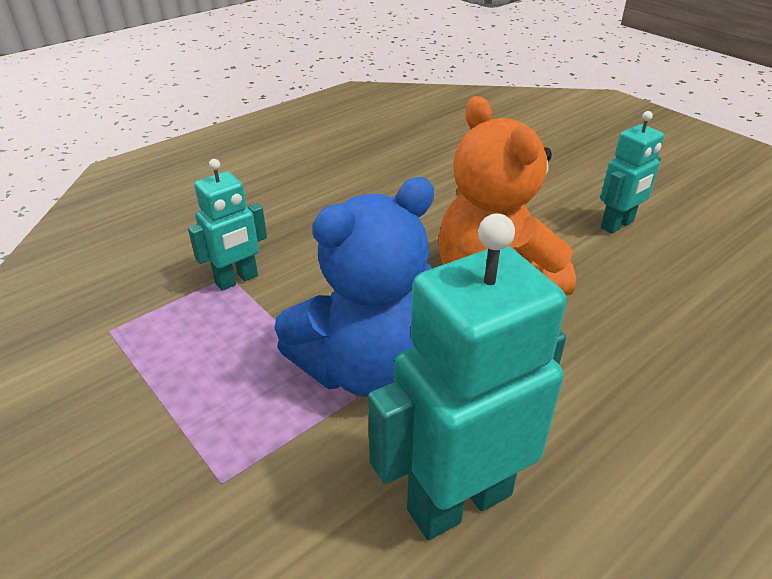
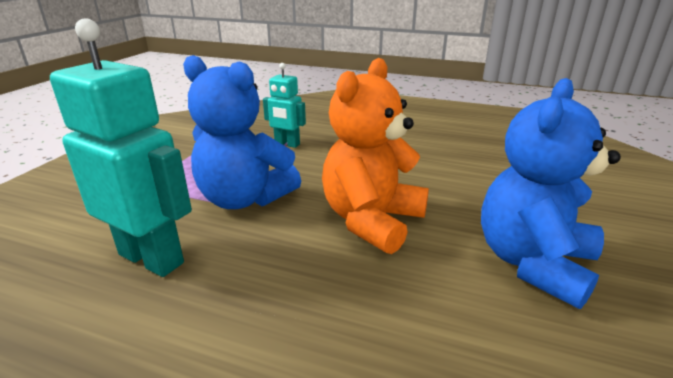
camera: 60 degrees right, 10 degrees down
turquoise robot [600,111,664,234] -> blue teddy bear [481,78,621,309]

